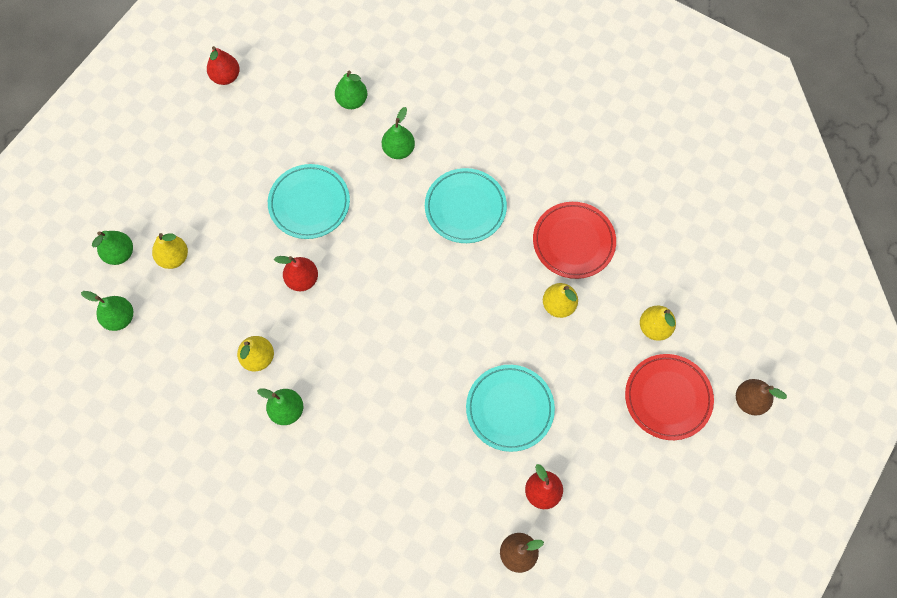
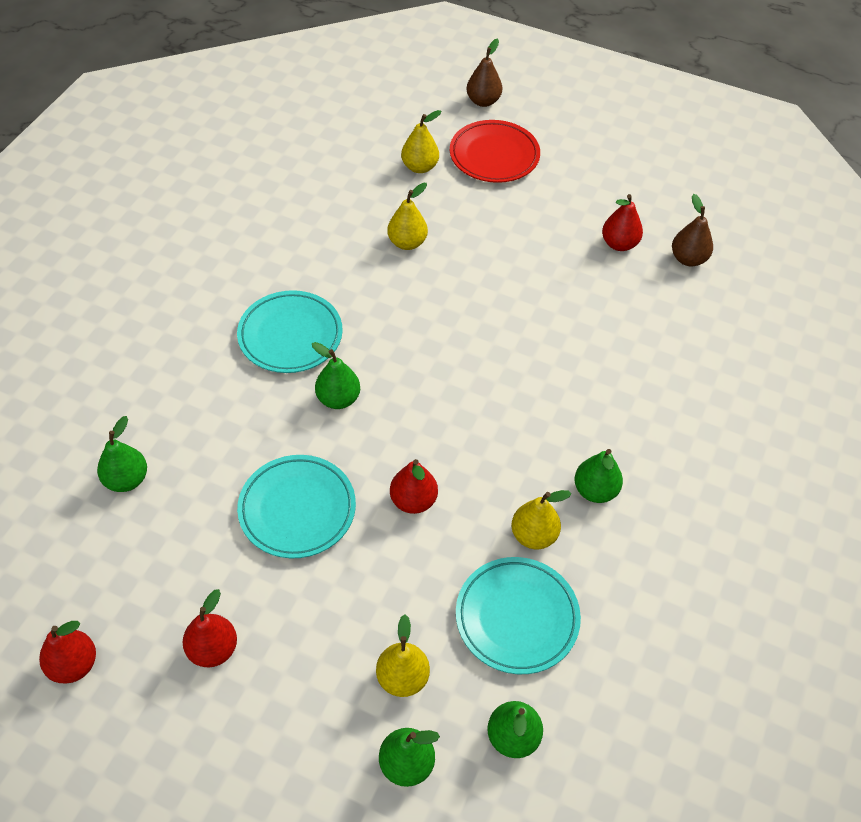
camera: 100 degrees left, 15 degrees down
green pear [382,107,415,159] -> green pear moved to [312,342,360,409]
turquoise plate [466,365,555,452] -> turquoise plate moved to [456,557,581,674]
red plate [533,202,616,279] -> none
none -> red pear [183,589,237,667]

